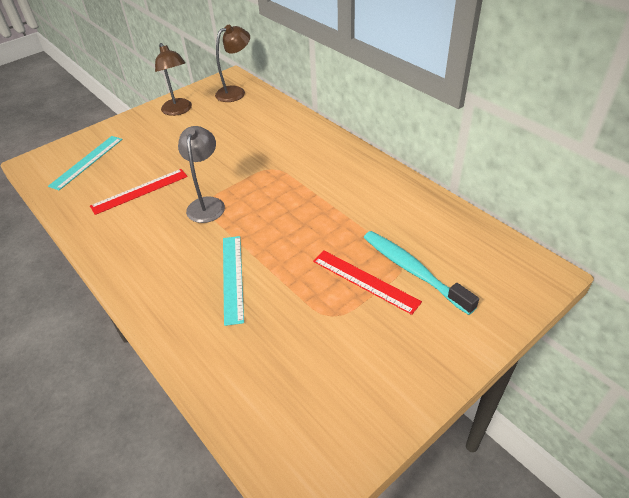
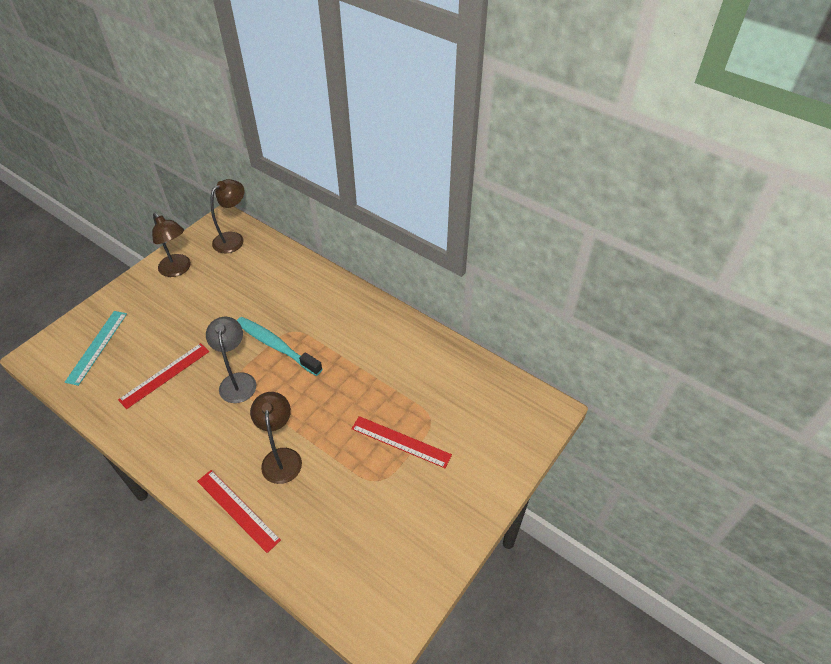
camera: 15 degrees left, 5 degrees up
turquoise ruler [223,236,244,326] -> brown lamp [250,392,302,484]
turquoise toothbrush [364,231,479,315] -> turquoise toothbrush moved to [237,317,323,376]
none -> red ruler [197,470,281,553]

